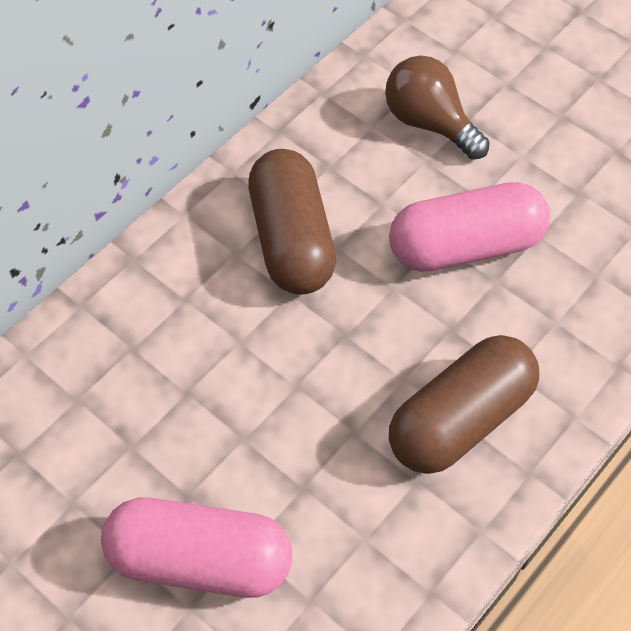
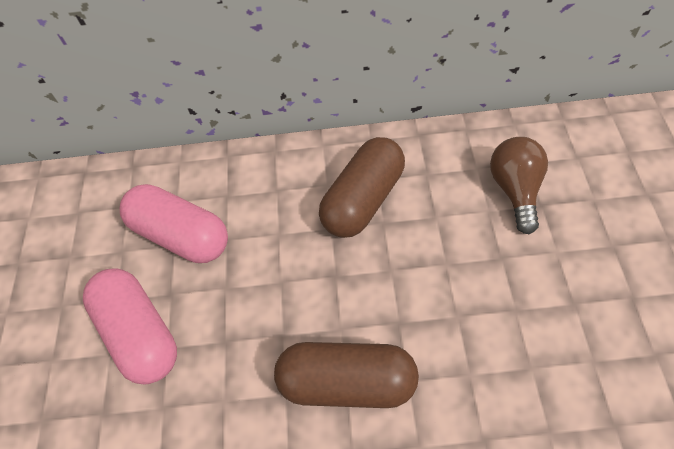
camera: 50 degrees right, 0 degrees up
pink capsule [389,182,550,272] -> pink capsule moved to [120,184,228,263]

